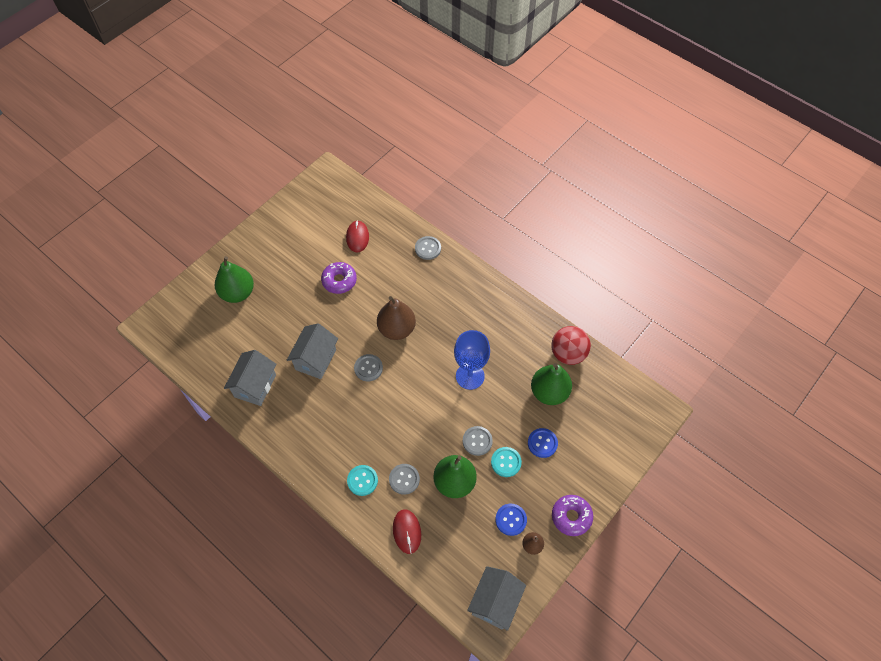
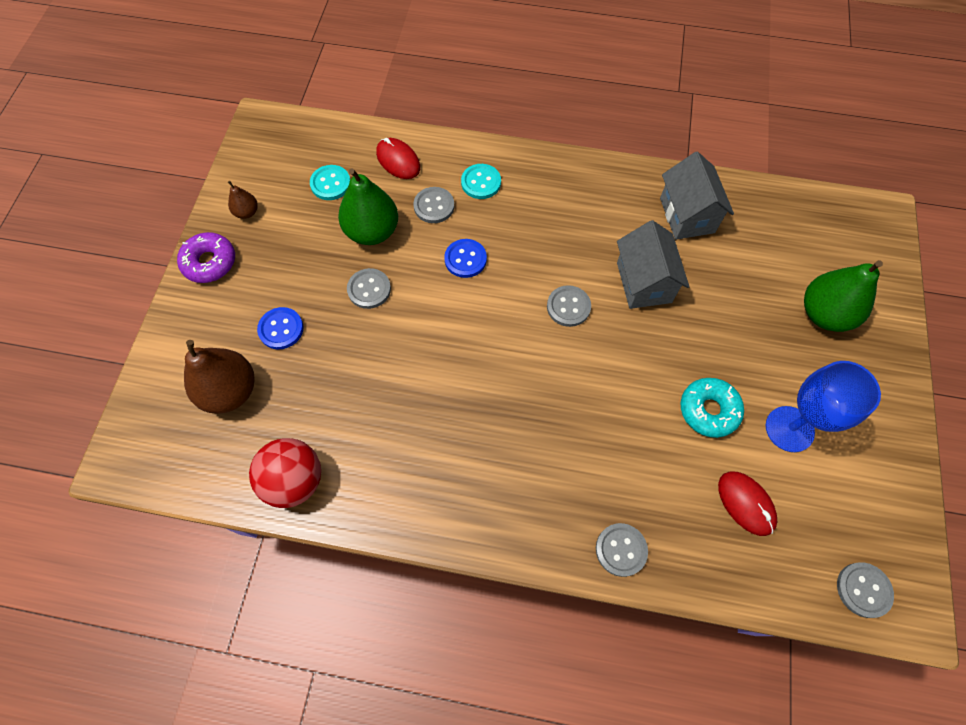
camera: 150 degrees right, 5 degrees up
purple donut [321,262,357,294] -> turquoise donut [681,378,744,438]
brown pear [377,296,416,340] -> brown pear moved to [184,340,255,413]
blue goblet [454,330,490,390] -> blue goblet moved to [766,361,881,452]
grey house [467,566,526,631] -> none
turquoise button [491,447,522,477] -> turquoise button moved to [310,165,350,200]
blue button [495,504,527,536] -> blue button moved to [444,239,487,278]
green pear [531,363,572,405] -> none
none -> grey button [837,562,894,618]

